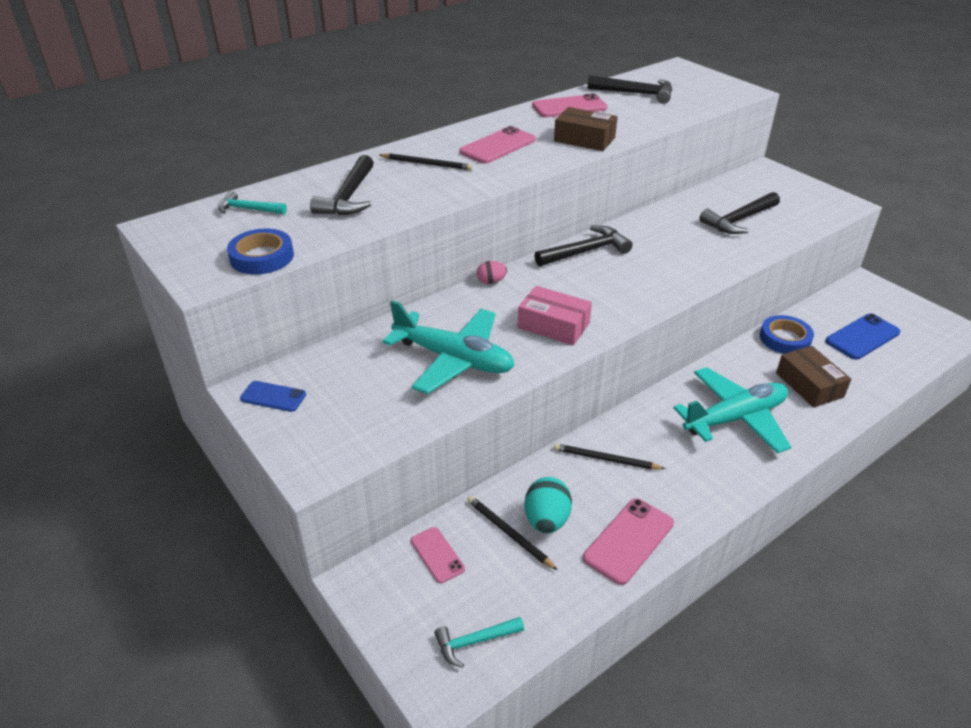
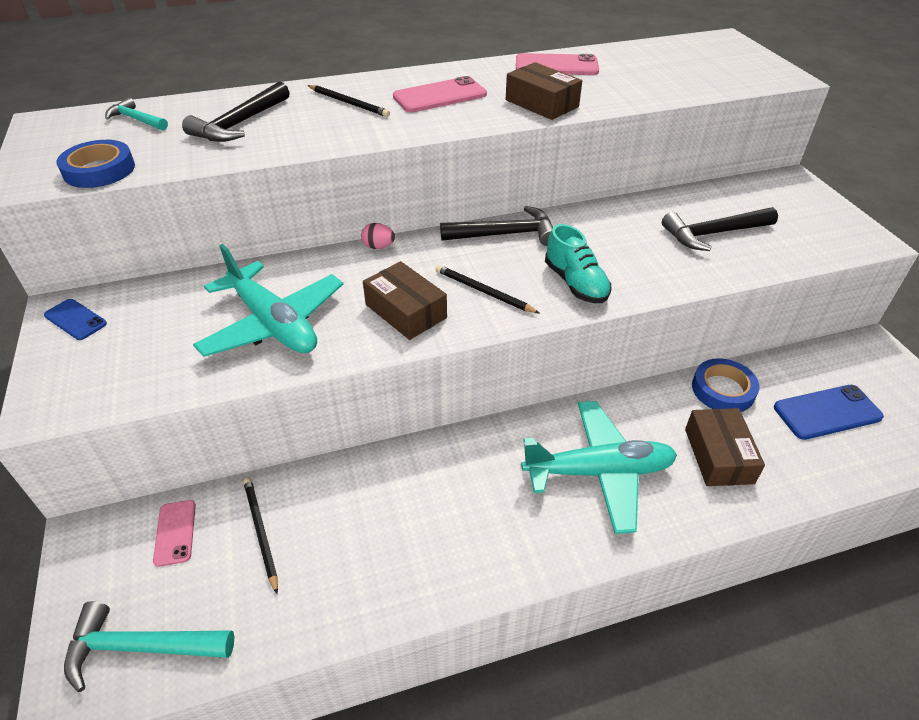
camera: 20 degrees right, 5 degrees up
turquoise hammer [435,617,524,668] -> turquoise hammer [64,601,234,692], size x1.61
pink box [518,286,592,346] -> brown box [363,261,447,340]
turquoise egg [524,477,572,533] -> none
black pencil [554,444,666,469] -> black pencil moved to [436,265,540,314]
pink phone [583,498,674,585] -> none
black hammer [587,75,672,104] -> none
none -> turquoise shoe [545,224,611,303]

